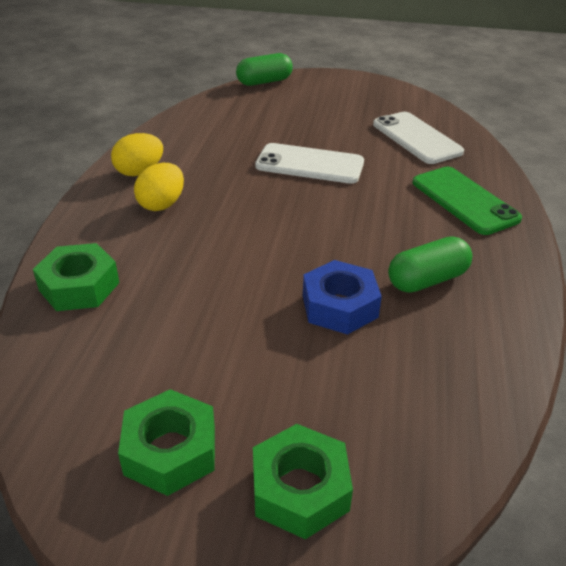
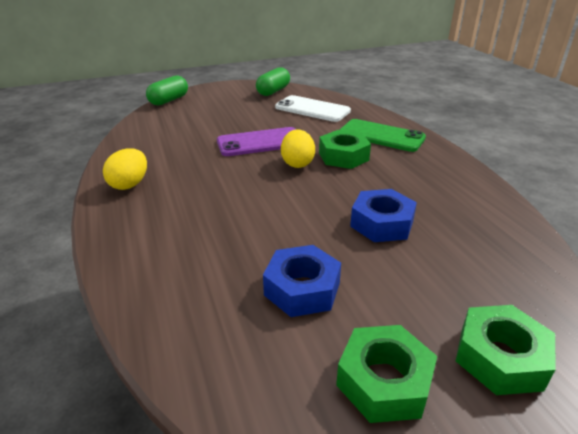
camera: 30 degrees left, 5 degrees down
green nut [33,243,119,311] -> green nut moved to [319,130,371,169]
yellow egg [134,163,184,211] -> yellow egg moved to [281,129,315,168]
white phone [255,143,364,184] -> purple phone [217,127,296,156]
green capsule [388,236,472,293] -> green capsule moved to [256,67,290,96]
none -> blue nut [263,245,341,317]

